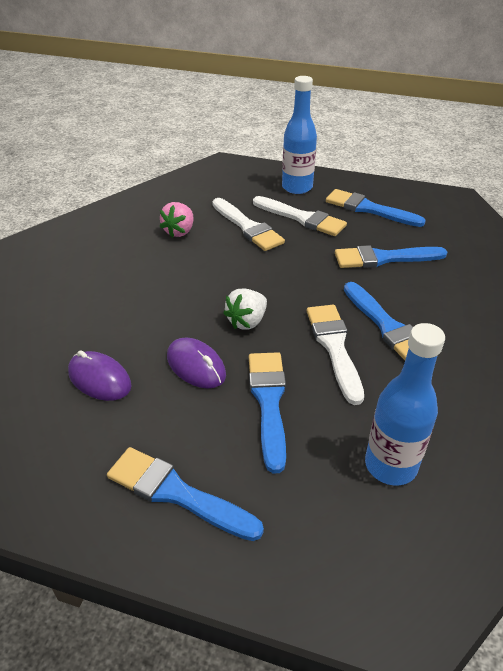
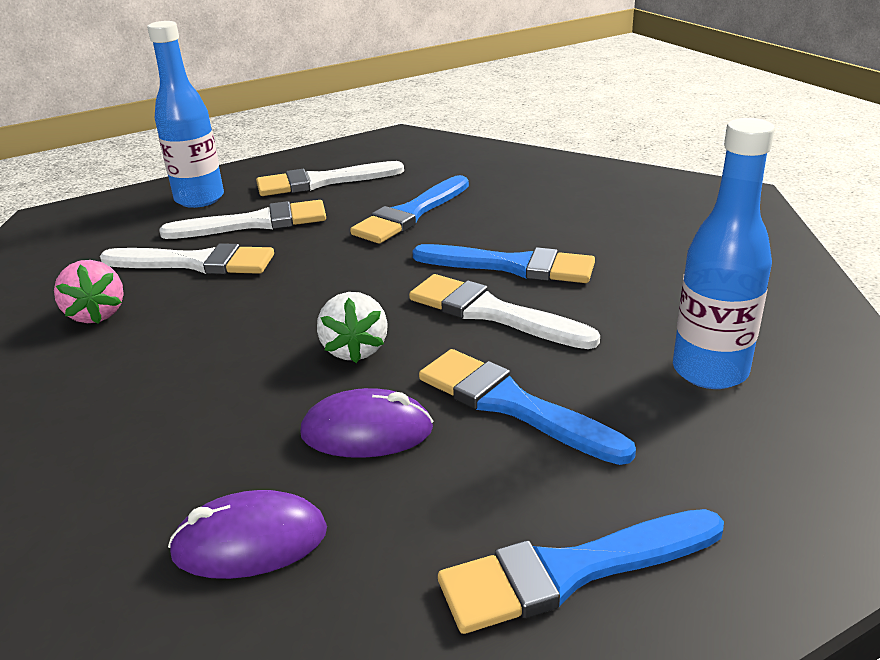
camera: 45 degrees left, 10 degrees down
blue brush [326,189,426,227] -> white brush [256,161,404,196]

